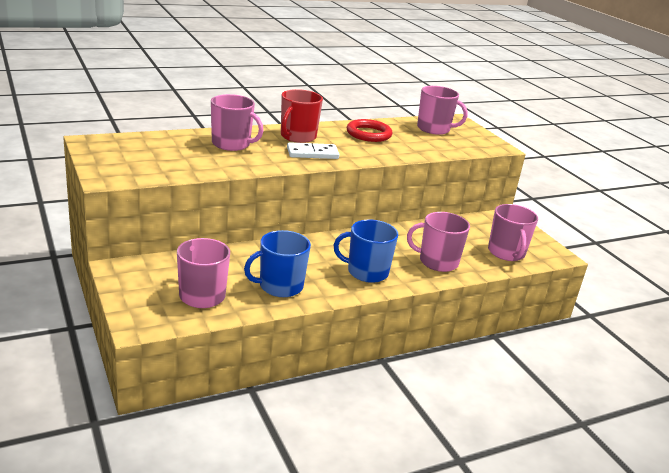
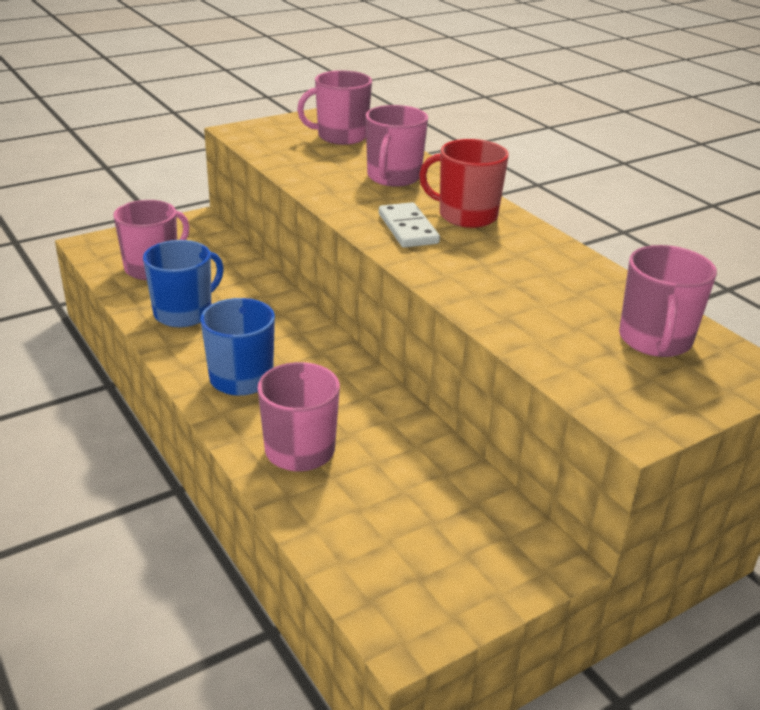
camera: 85 degrees right, 5 degrees up
blue mug [244,230,311,297] -> blue mug turned 75 degrees clockwise [143,240,224,327]
red ring [346,119,392,142] -> none
pink mug [488,204,538,261] -> pink mug moved to [297,70,372,145]

